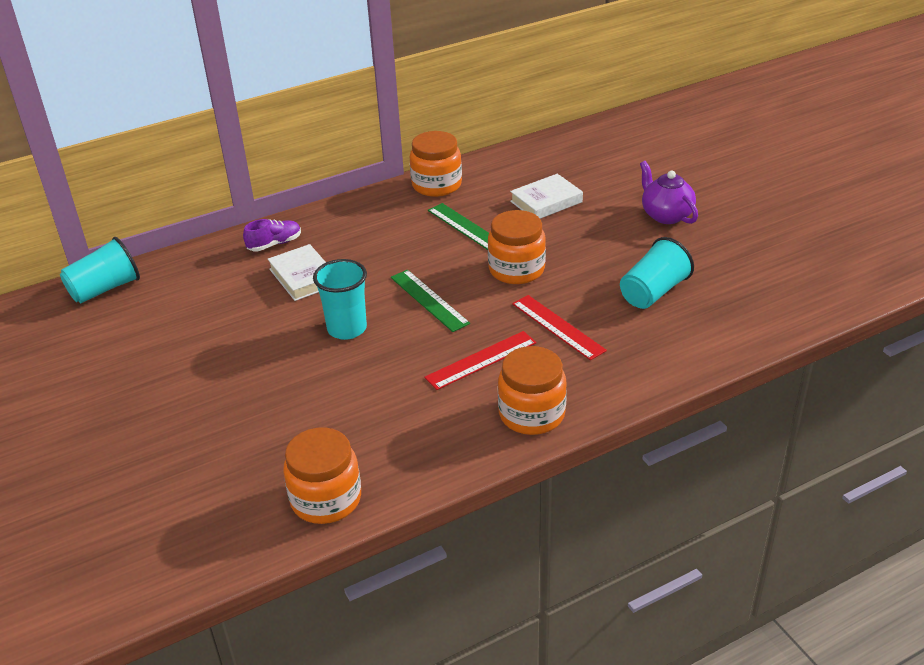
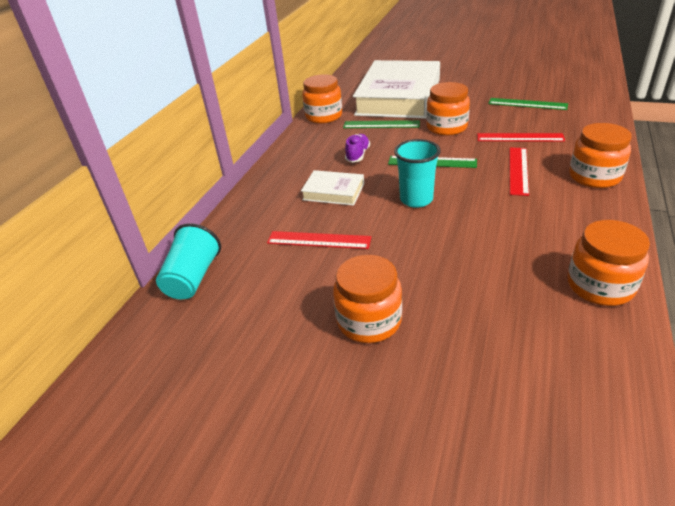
camera: 40 degrees left, 0 degrees up
purple shoe [243,219,301,251] -> purple shoe moved to [345,134,370,163]
white book [510,174,583,219] -> white book [353,60,440,119], size x2.31
turquoise cup [620,237,694,309] -> green ruler [488,98,568,110]
purple teapot [640,161,698,224] -> none
none -> red ruler [267,231,371,249]
none -> orange jar [333,255,402,343]

